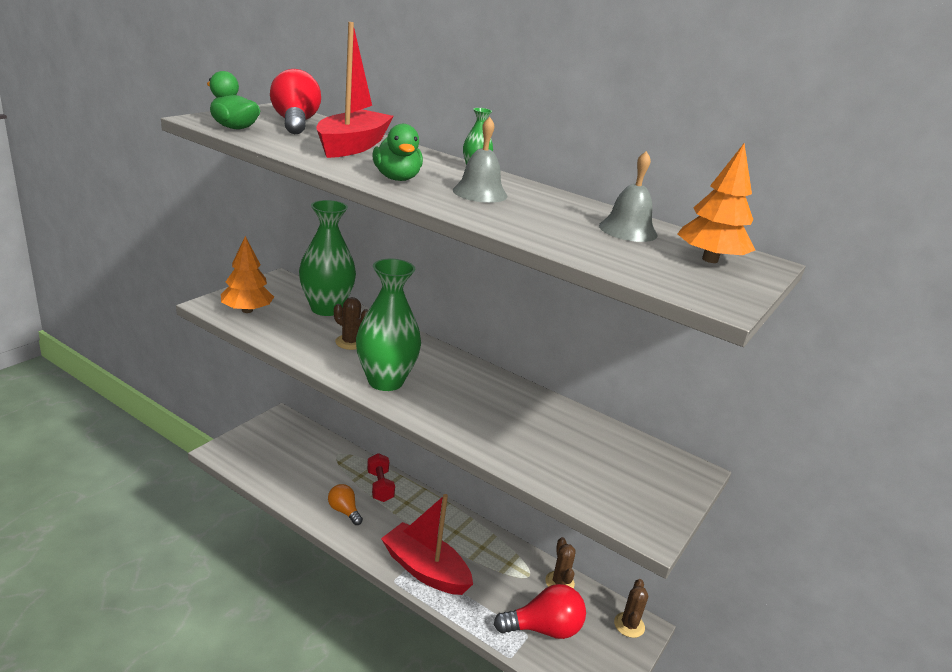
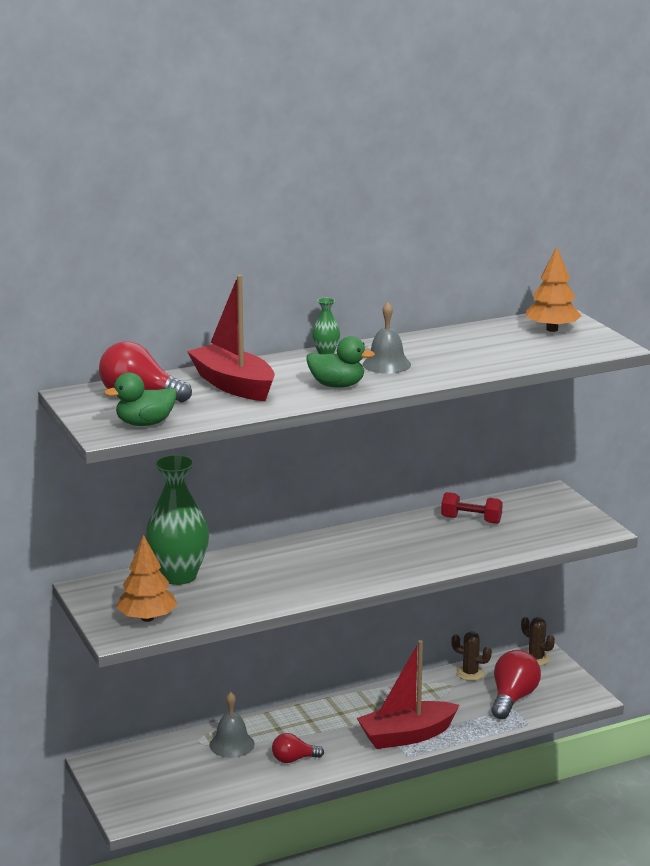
camera: 55 degrees left, 5 degrees down
orange light bulb [328,484,363,525] -> red light bulb [272,733,324,763]
brown cactus [334,297,368,350] -> none
green vase [356,259,421,391] -> none
red dumbbell [367,453,395,502] -> red dumbbell moved to [441,492,503,524]
grey bell [599,151,658,242] -> grey bell moved to [209,692,255,758]

